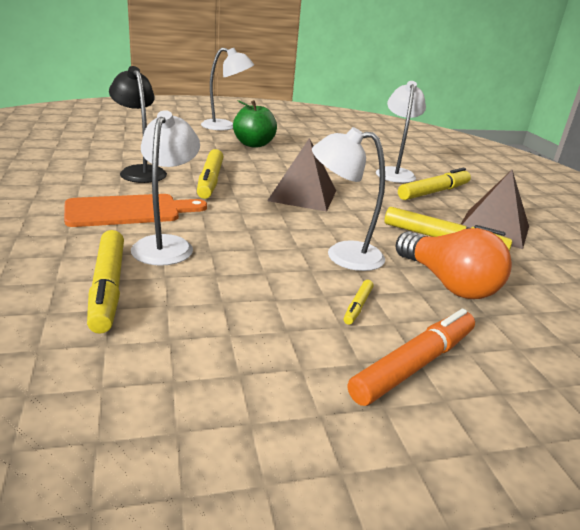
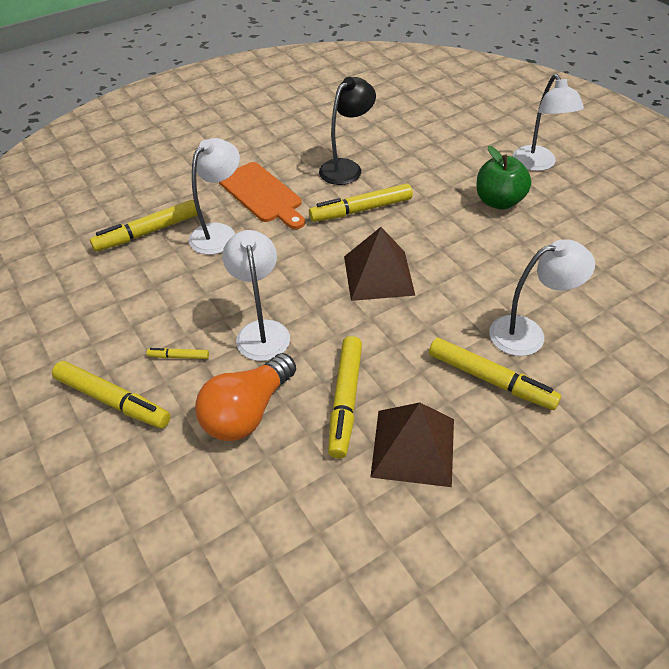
camera: 75 degrees right, 20 degrees up
white lamp [131,110,200,266] -> white lamp turned 45 degrees counterclockwise [189,138,240,255]
orange marker [348,309,475,406] -> yellow marker [52,361,171,428]

